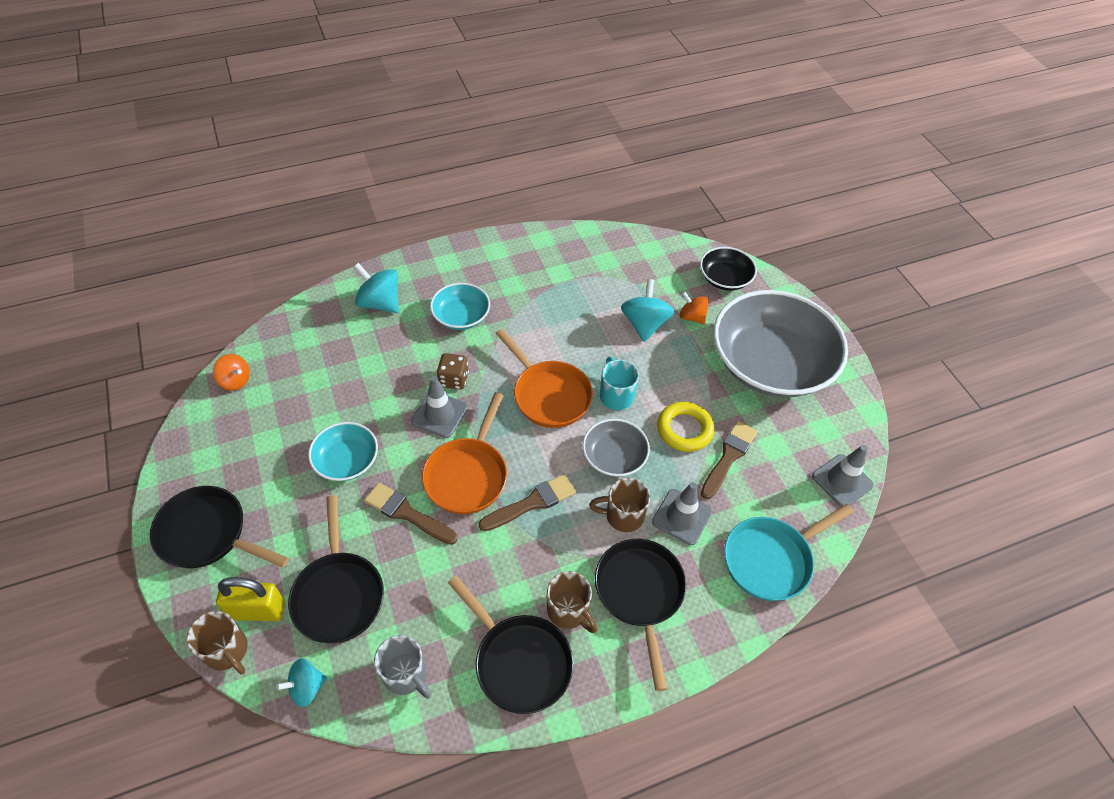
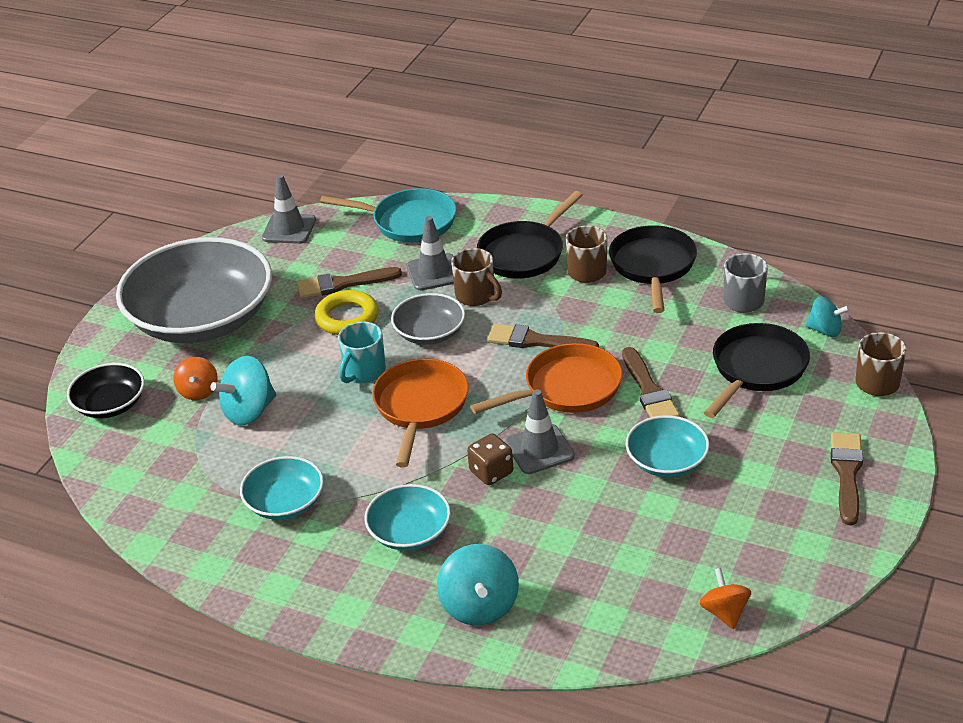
camera: 130 degrees left, 15 degrees down
black pan [150,486,289,568] -> brown brush [831,432,863,526]
yellow padlock [216,577,285,621] -> none
none -> turquoise bowl [240,456,324,520]

